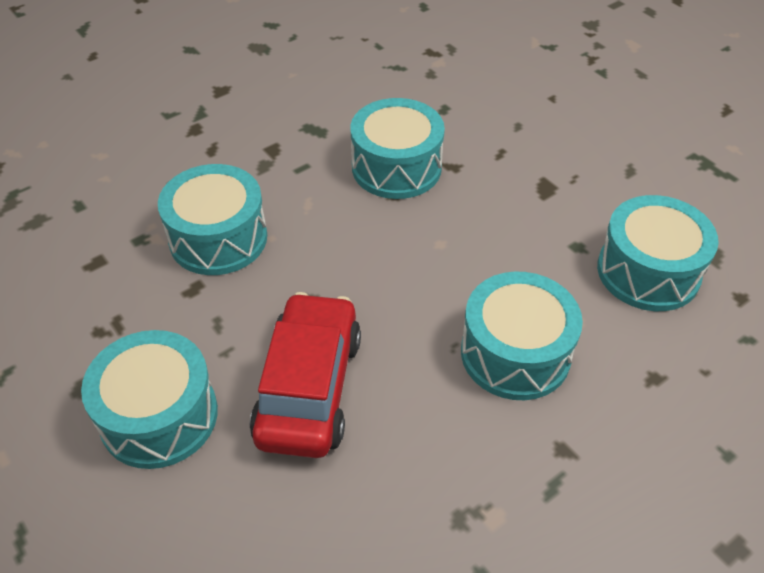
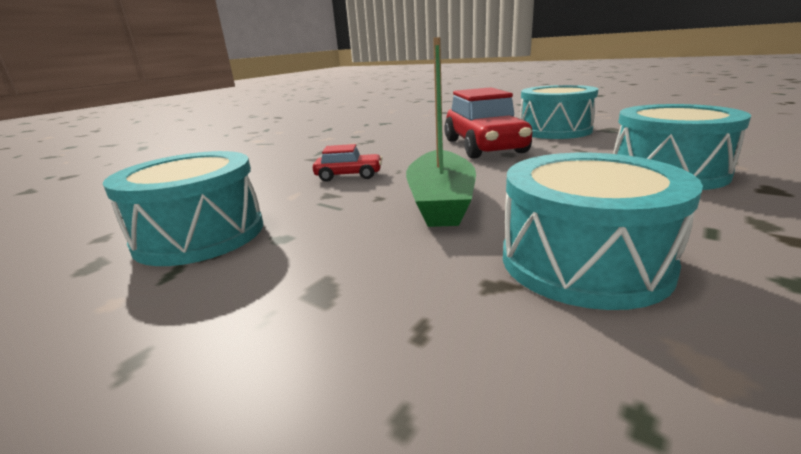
camera: 165 degrees right, 25 degrees down
turquoise drum [461,272,583,400] -> red car [313,144,383,182]
none -> green boat [406,37,476,227]

